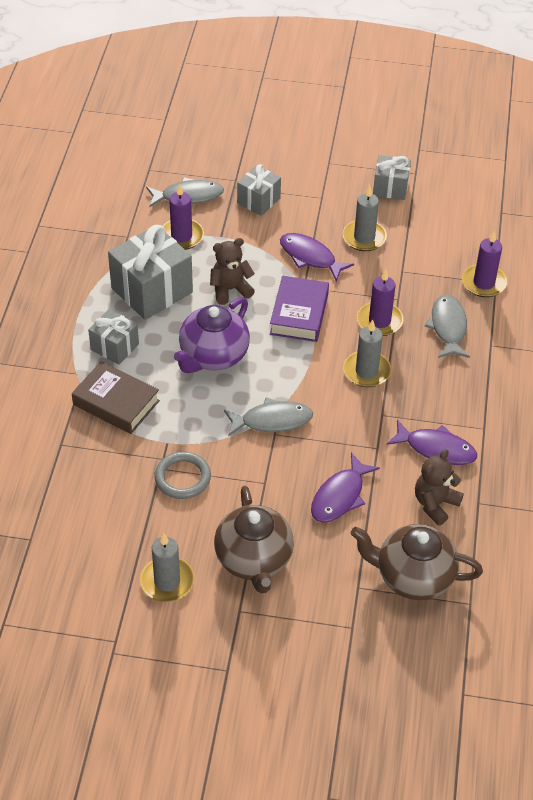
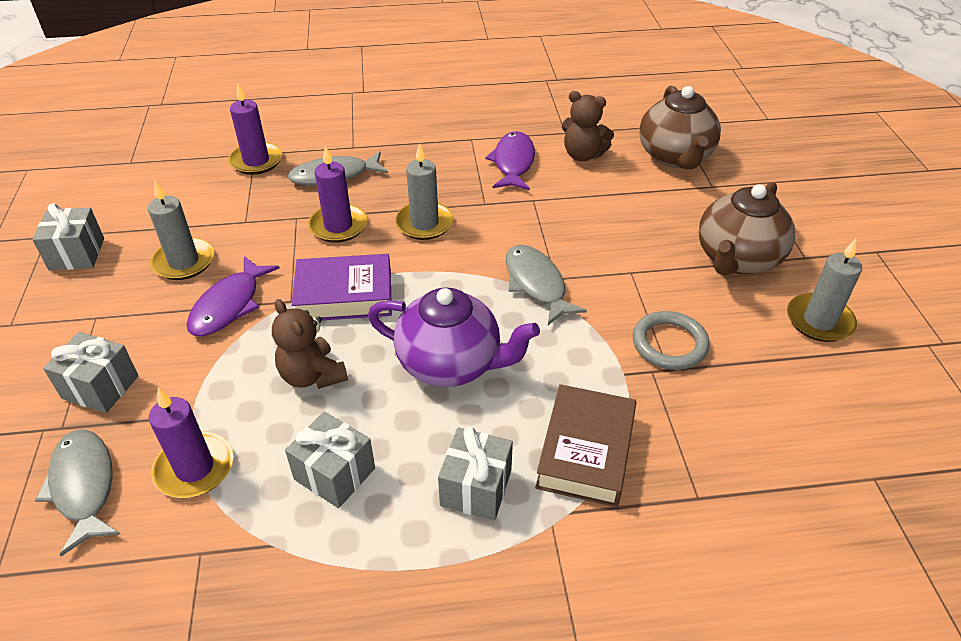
camera: 105 degrees left, 5 degrees down
grey gift [108,225,193,320] -> grey gift [285,412,375,508], size x0.57
brown teapot [214,486,294,593] -> brown teapot turned 150 degrees clockwise [698,182,795,275]
purple fish [311,453,380,523] -> none

